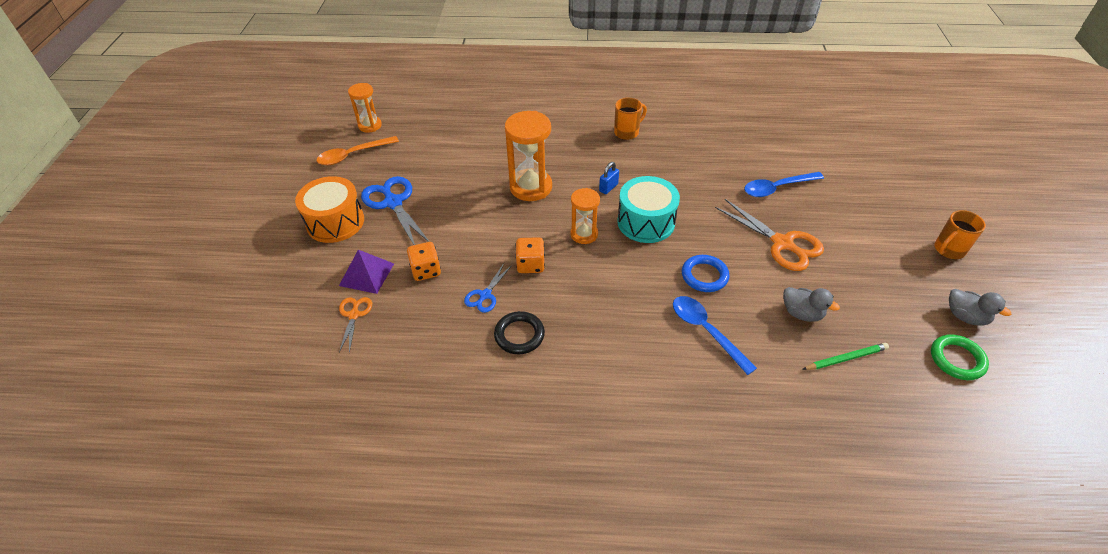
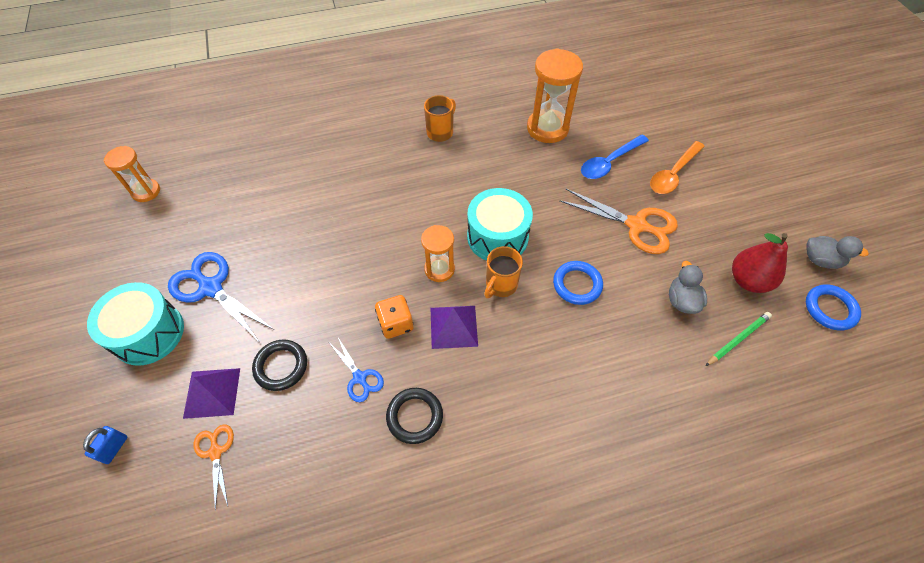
camera: 20 degrees left, 10 degrees up
orange drum [295,176,364,243] -> turquoise drum [87,282,184,366]
orange spoon [316,136,399,165] -> orange spoon moved to [650,141,705,194]
orange dice [407,242,441,281] -> black ring [252,339,307,391]
blue scissors [464,263,512,313] -> blue scissors turned 45 degrees counterclockwise [330,338,384,402]
orange hourglass [505,111,552,201] -> orange hourglass moved to [527,48,583,143]
blue padlock [599,162,619,194] -> blue padlock moved to [83,426,127,464]
blue spoon [673,296,757,375] -> none
grey duck [783,287,840,322] -> grey duck turned 105 degrees counterclockwise [669,261,707,314]
green ring [931,334,989,380] -> blue ring [806,284,861,331]
orange mug [935,210,986,259] -> orange mug moved to [484,246,523,298]
none -> purple pyramid [431,306,478,349]
none -> red pear [732,233,788,293]

